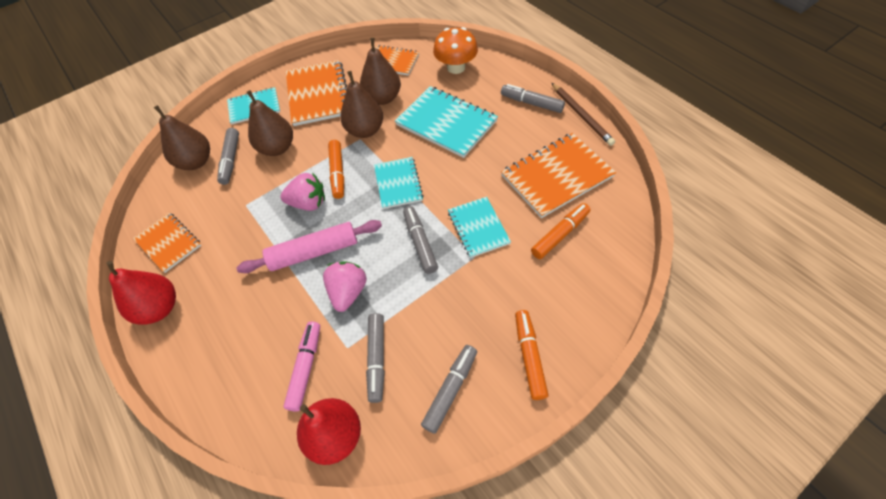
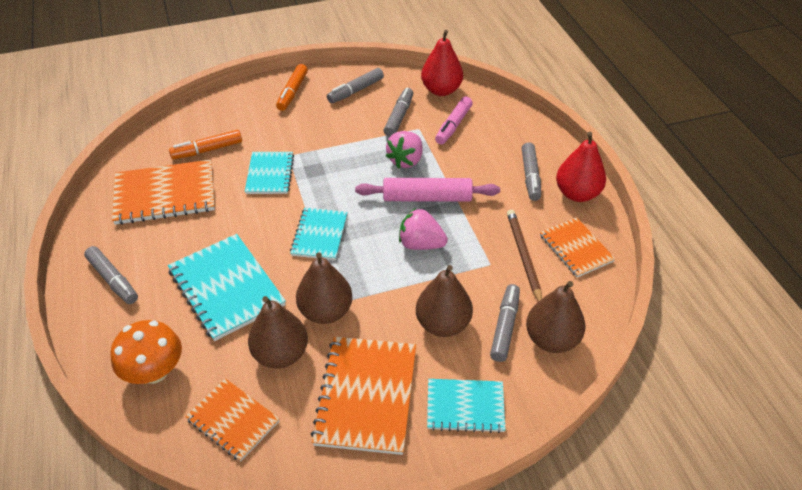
camera: 165 degrees left, 10 degrees down
orange marker [328,140,344,199] -> none
grey marker [403,206,438,274] -> grey marker moved to [522,142,541,201]
brown pencil [552,83,615,146] -> brown pencil moved to [507,210,542,302]

